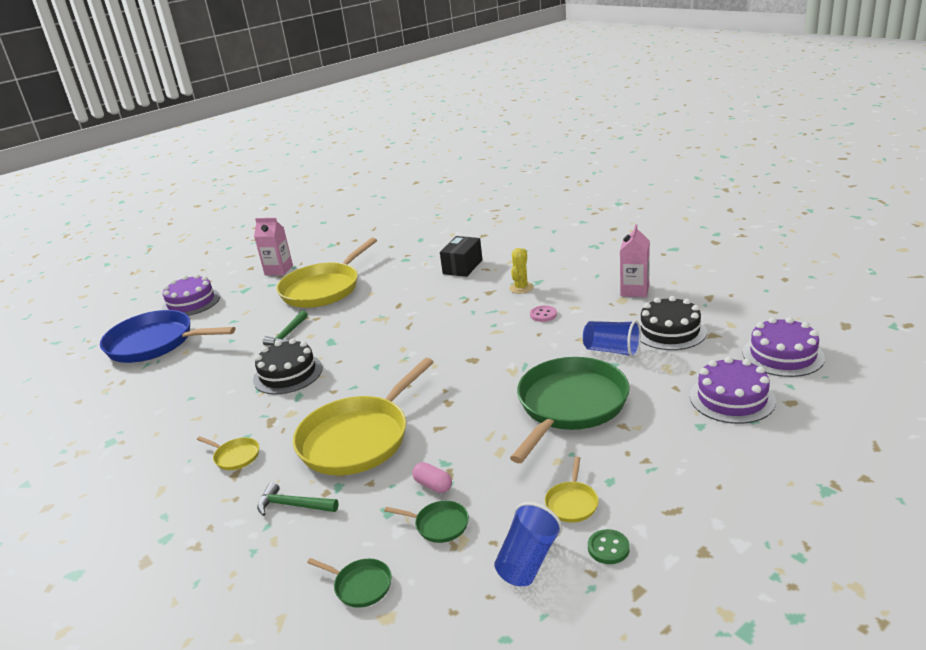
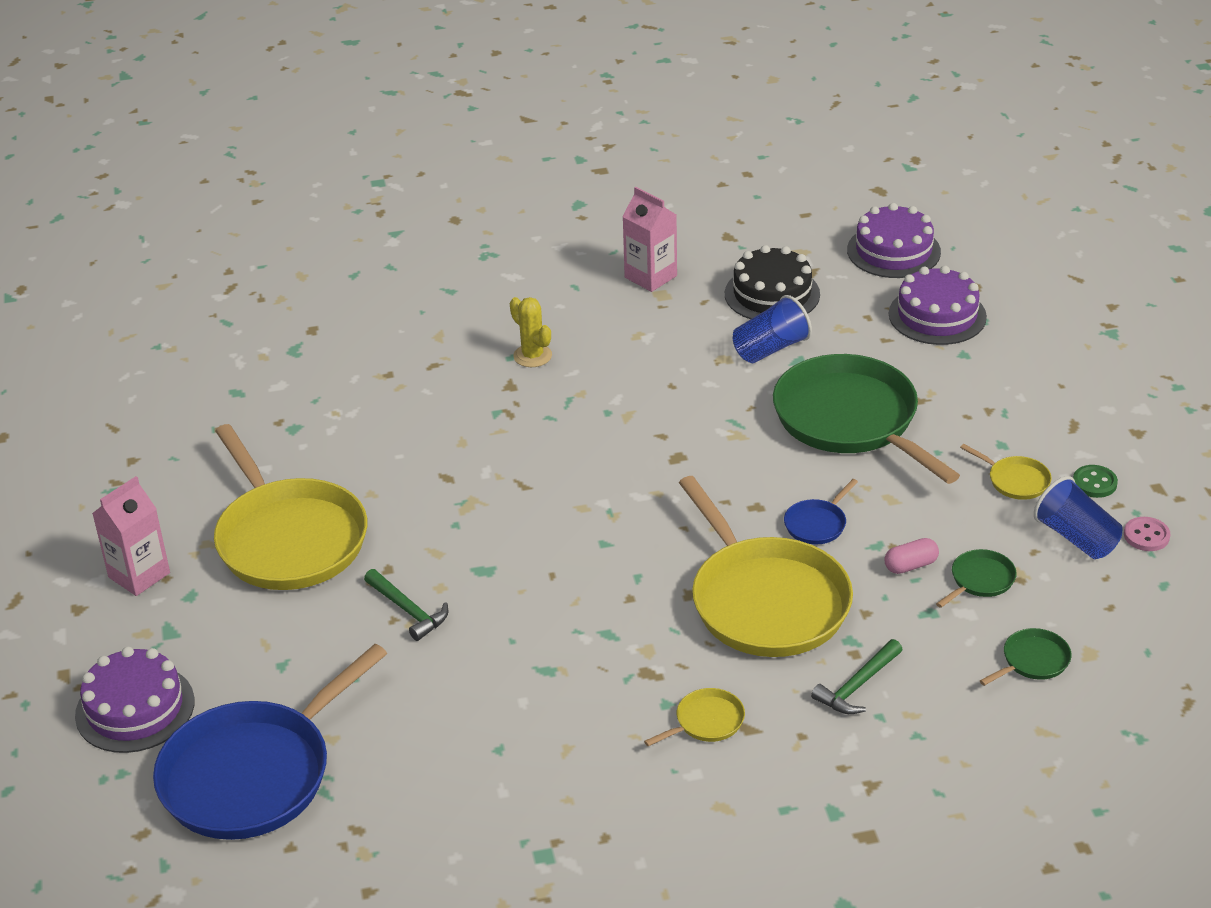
camera: 65 degrees left, 10 degrees up
black cake [253,338,323,394] -> none
black box [440,236,483,277] -> none
pink button [530,305,557,322] -> pink button moved to [1124,517,1170,551]
none -> blue pan [784,479,858,544]

